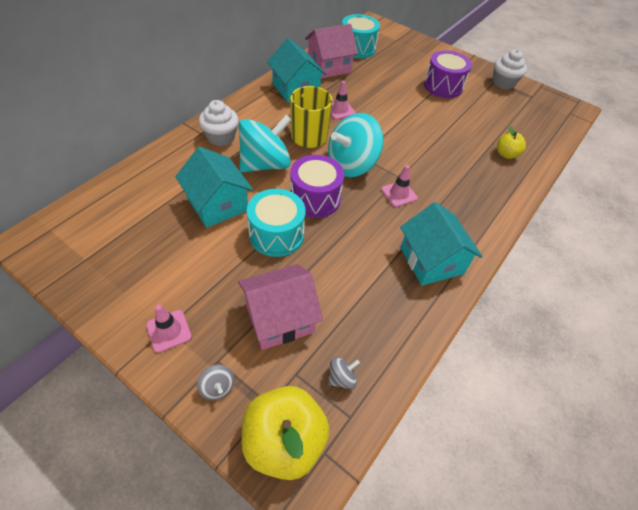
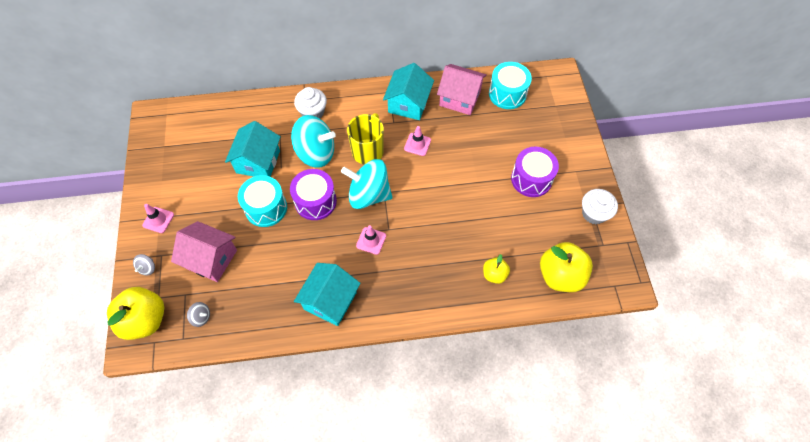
camera: 50 degrees right, 10 degrees up
none -> yellow apple [540,242,593,292]

